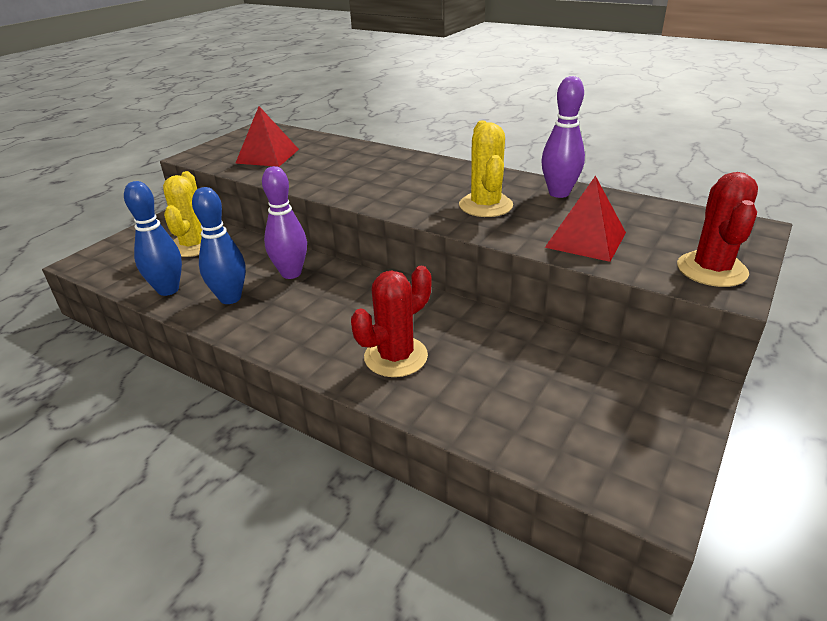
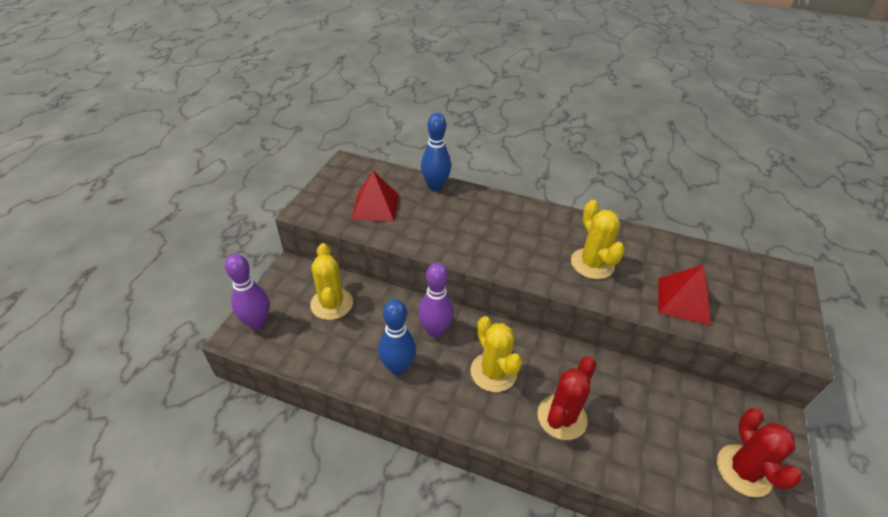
camera: 15 degrees left, 10 degrees up
blue bowling pin [124,181,182,296] -> blue bowling pin moved to [421,113,451,191]
purple bowling pin [541,76,585,198] -> purple bowling pin moved to [225,254,270,330]
red cactus [677,172,758,287] -> red cactus moved to [717,408,802,497]
none -> yellow cactus [470,316,522,392]

